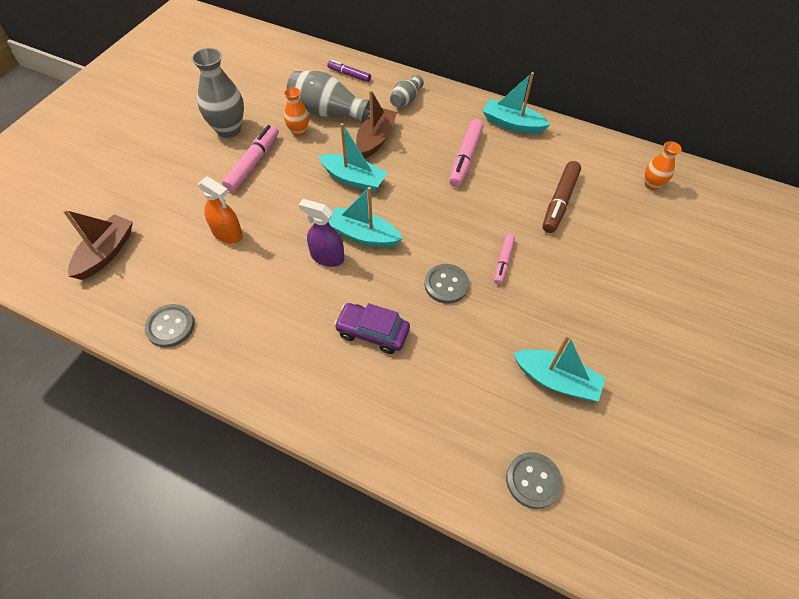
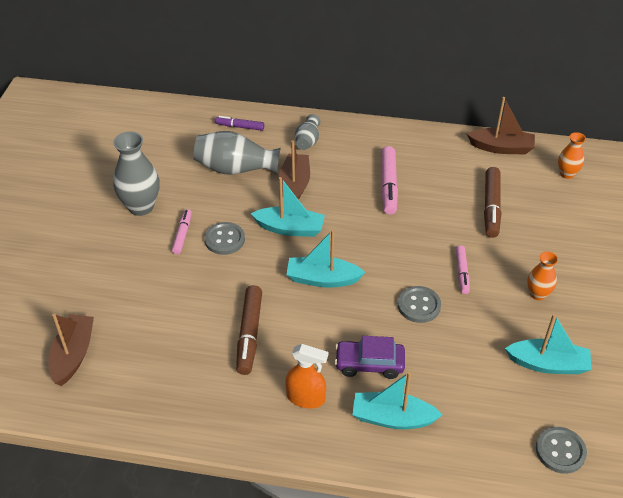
camera: 15 degrees left, 10 degrees down
grey button [144,304,194,348] -> grey button moved to [204,222,245,255]
orange spray bottle [198,176,243,243] -> orange spray bottle moved to [285,344,328,409]
pink marker [222,125,279,192] -> pink marker [172,209,192,254], size x0.61
orange vase [284,87,309,137] -> orange vase moved to [527,252,558,300]
purple spray bottle [299,199,344,267] -> none
turquoise boat [483,72,551,134] -> turquoise boat moved to [352,372,442,429]
none -> brown marker [236,285,262,375]
none -> brown boat [467,97,535,154]

